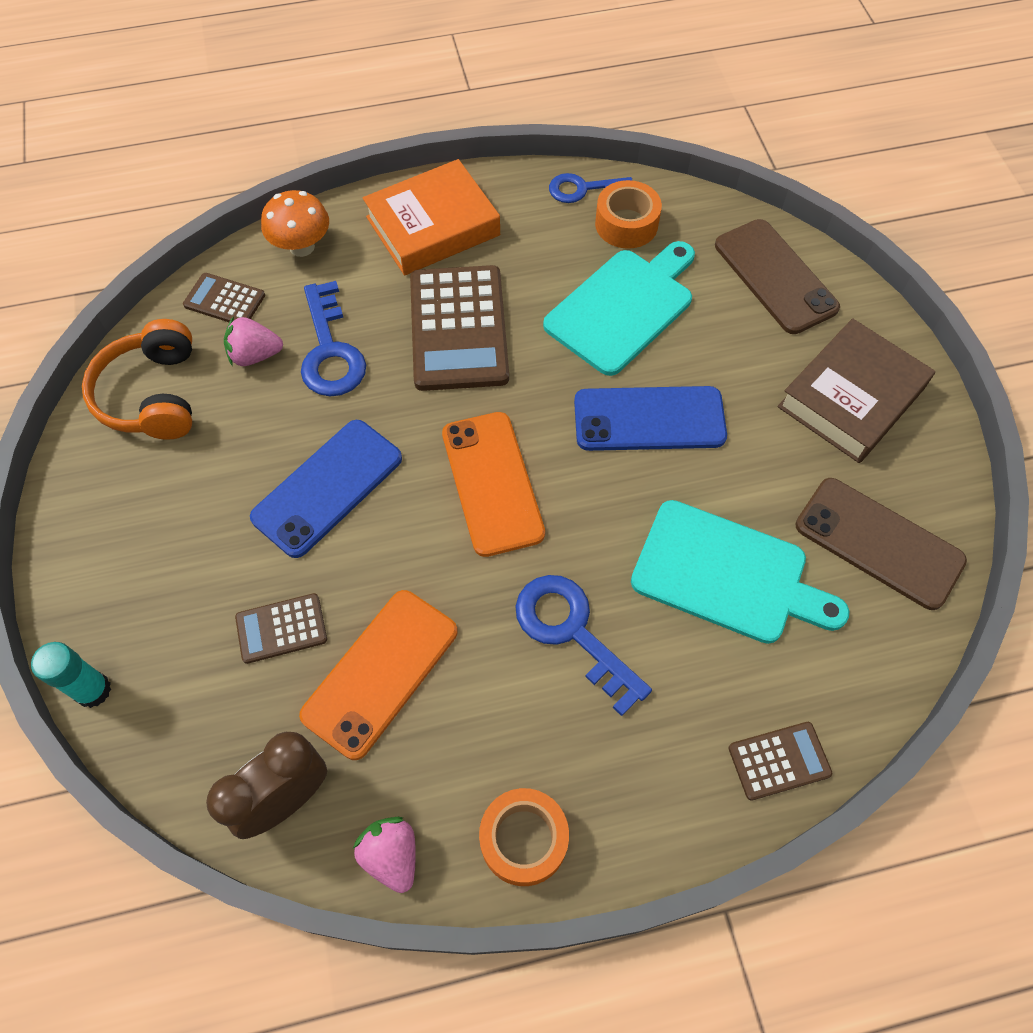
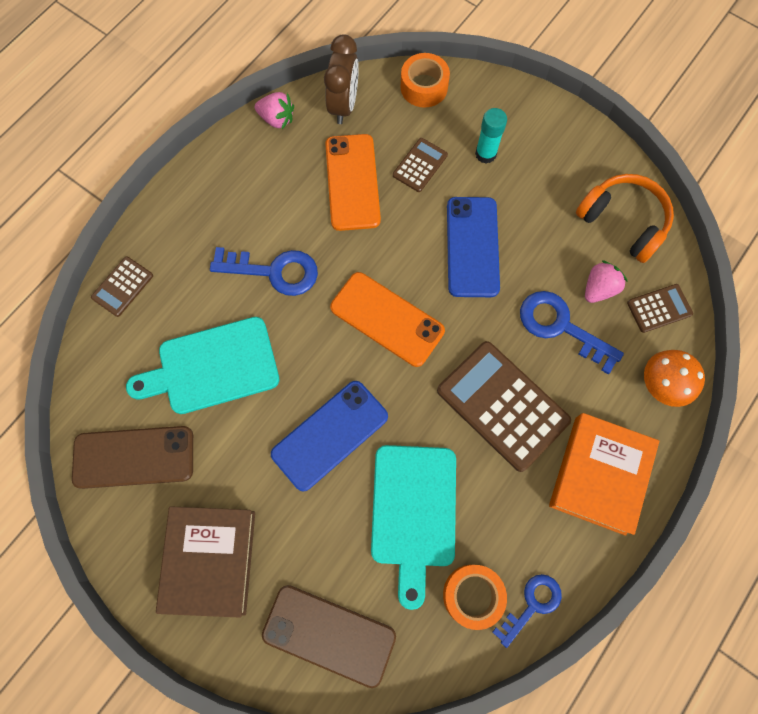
camera: 140 degrees right, 10 degrees up
turquoise glue stick [31,642,111,708] -> turquoise glue stick moved to [475,108,507,164]
orange tape [479,788,569,886] -> orange tape moved to [401,53,450,108]

